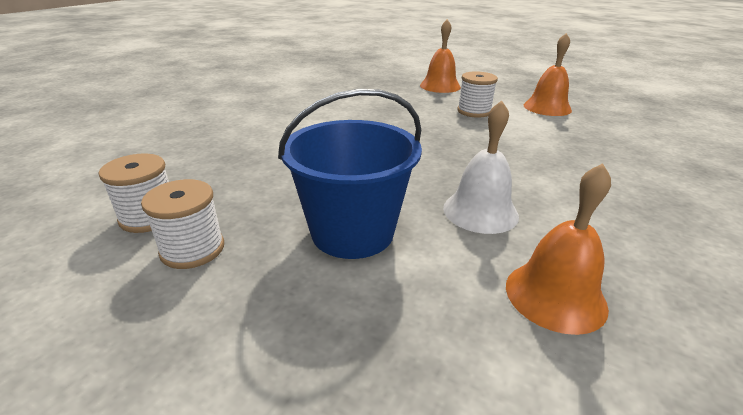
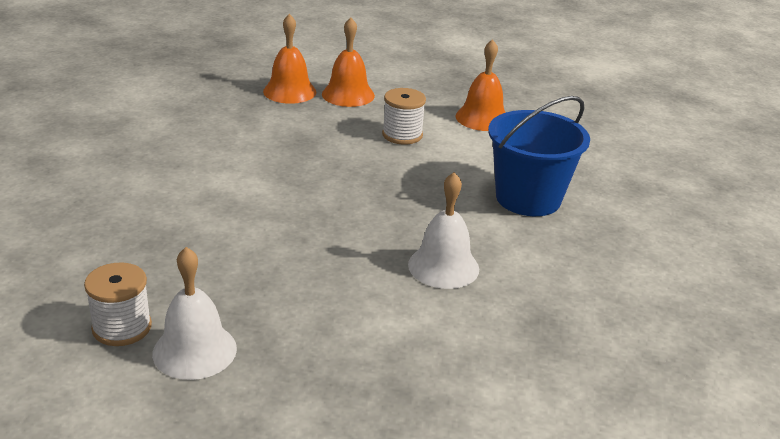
camera: 20 degrees left, 0 degrees up
white spool [141,179,224,269] -> white bell [152,247,237,380]
blue bucket [278,89,422,259] -> blue bucket moved to [488,96,590,216]
orange bell [506,163,611,335] -> orange bell moved to [263,14,316,104]

